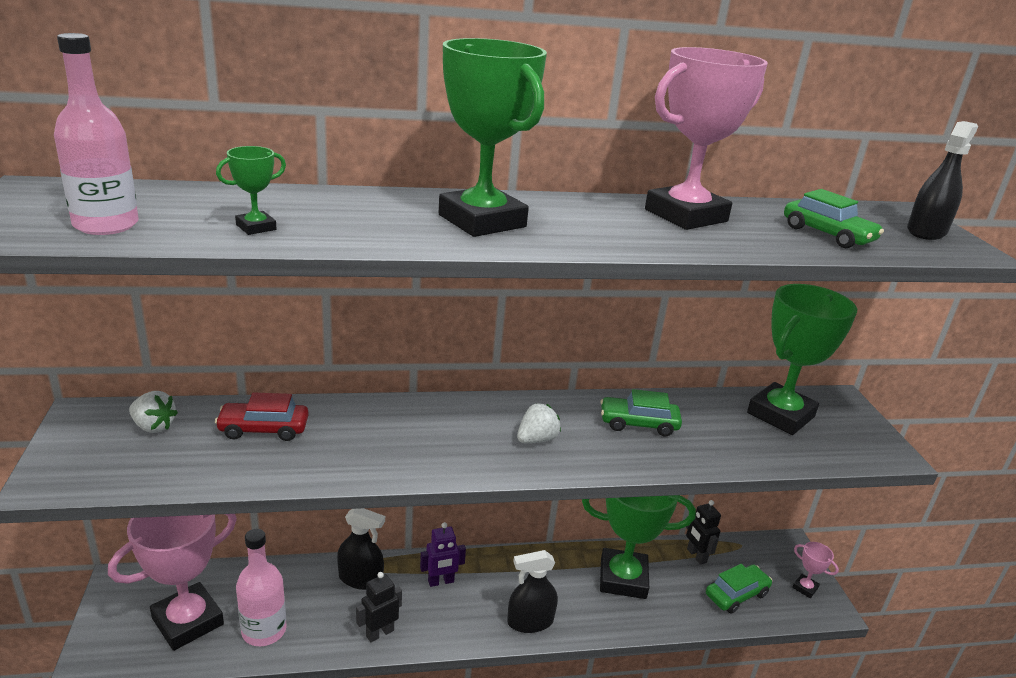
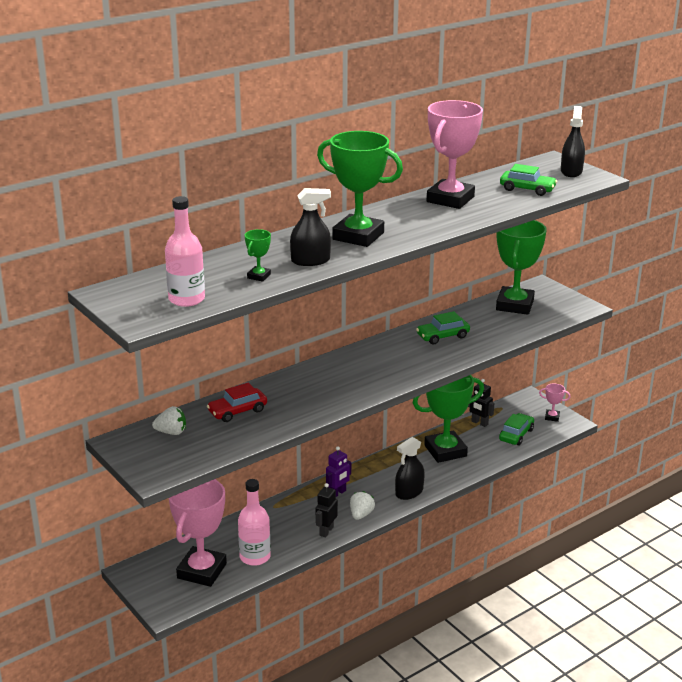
camera: 25 degrees left, 0 degrees up
black spray bottle [337,508,385,590] -> black spray bottle moved to [290,188,331,266]
white strawberry [517,403,561,443] -> white strawberry moved to [350,491,375,520]

